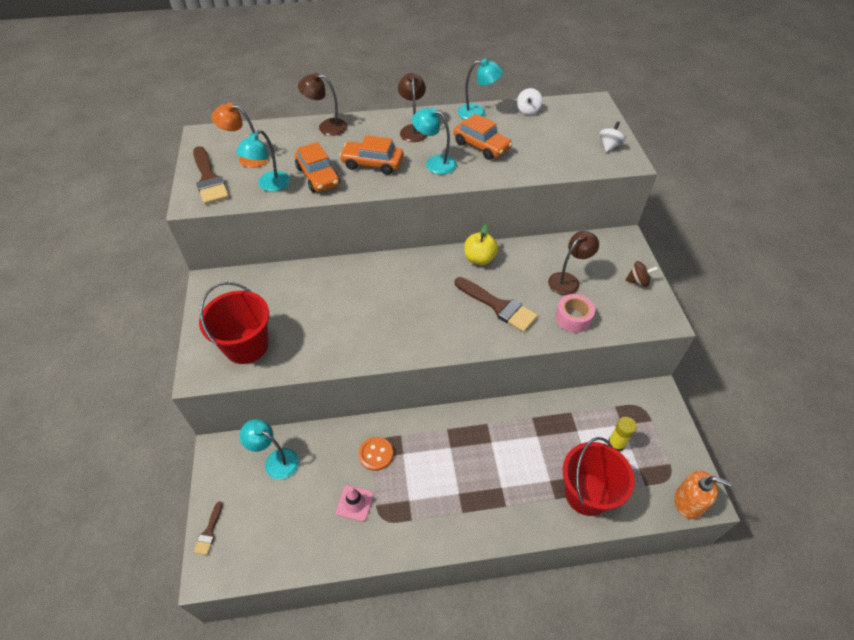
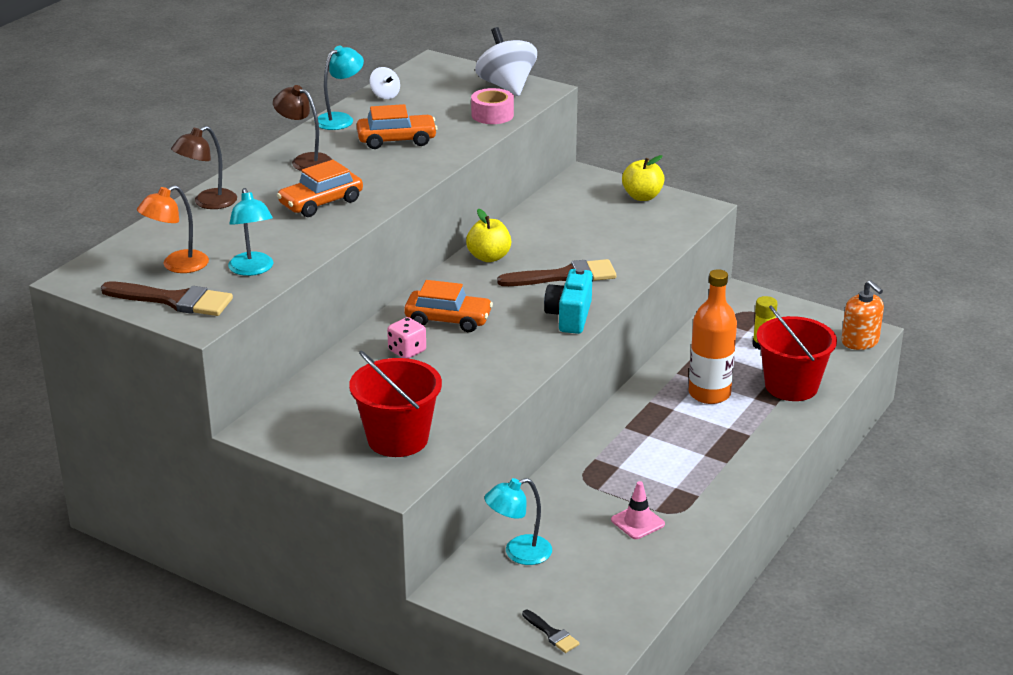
camera: 50 degrees left, 20 degrees down
brown brush [194,501,223,555] -> black brush [522,610,580,653]
orange car [295,142,340,192] -> orange car moved to [404,280,493,332]
orange button [359,437,393,471] -> none
turquoise lamp [412,107,457,174] -> none
brown lamp [548,231,599,295] -> none
pink tape [555,294,595,333] -> pink tape moved to [471,88,514,124]
white spinning top [599,121,626,152] -> white spinning top [475,27,537,96], size x1.96
brown spinning top [625,261,658,287] -> yellow apple [622,155,665,201]
orange soap dispenser [674,471,732,519] -> orange soap dispenser turned 90 degrees clockwise [841,280,884,350]
none -> pink dice [387,317,426,359]
none -> turquoise camera [544,268,592,334]
none -> orange bottle [689,269,737,404]

